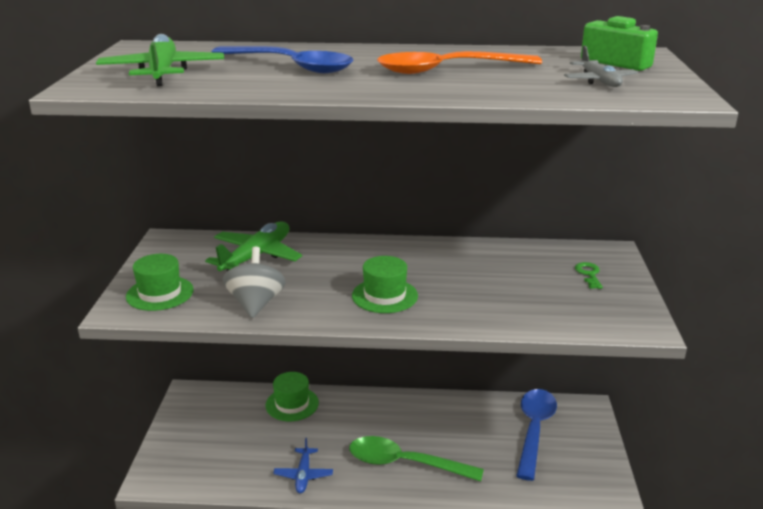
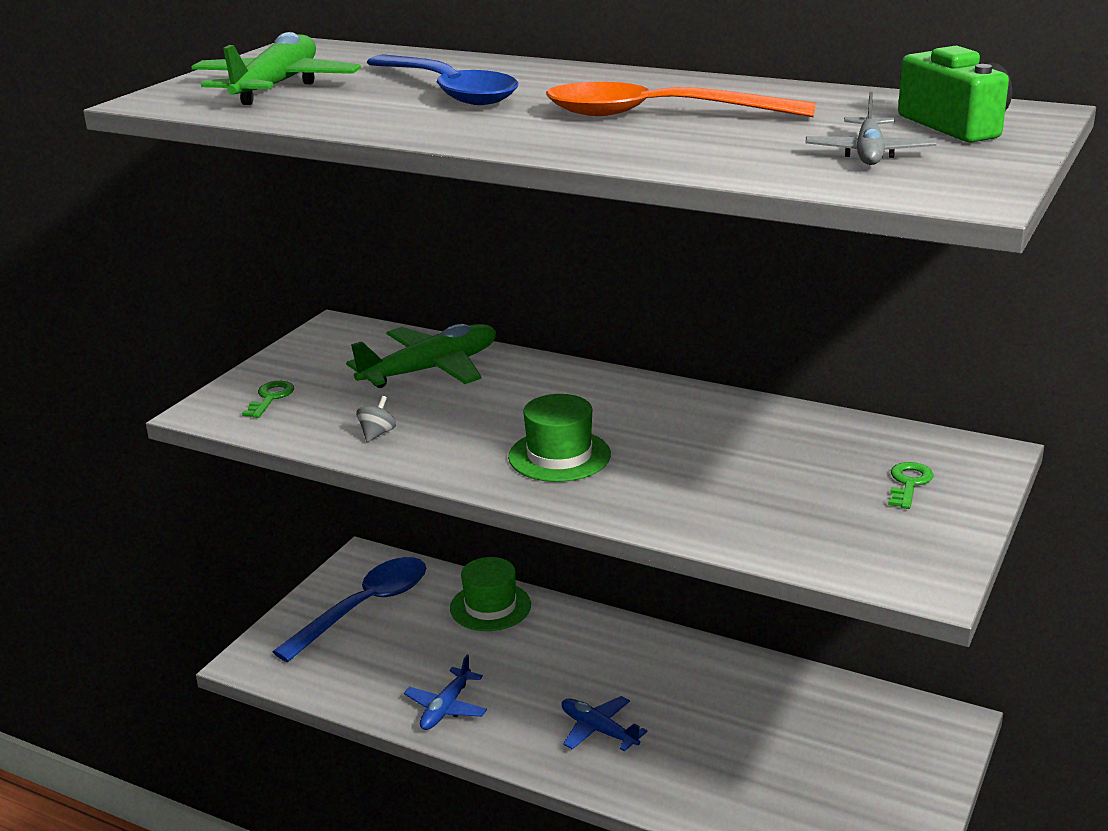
camera: 25 degrees right, 0 degrees up
green hat [126,254,194,311] -> green key [242,381,294,418]
grey spinning top [223,247,286,318] -> grey spinning top [356,396,396,442], size x0.46
green spoon [349,436,484,481] -> blue plane [562,696,647,752]
blue spoon [516,389,557,481] -> blue spoon moved to [272,557,426,662]

